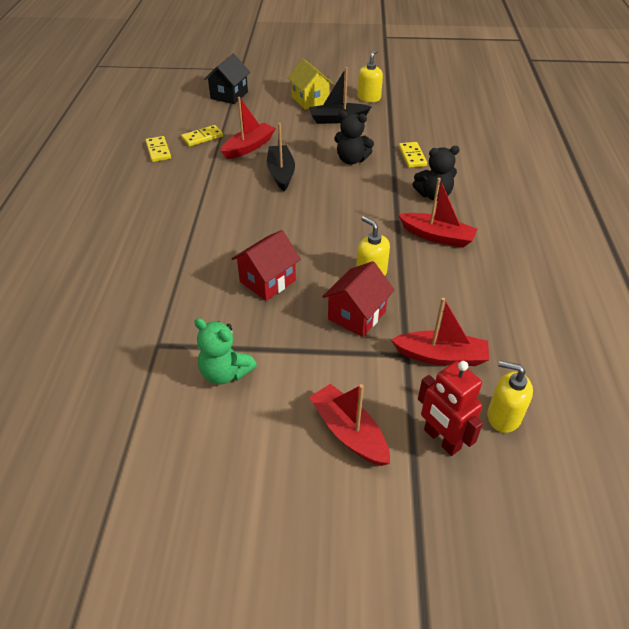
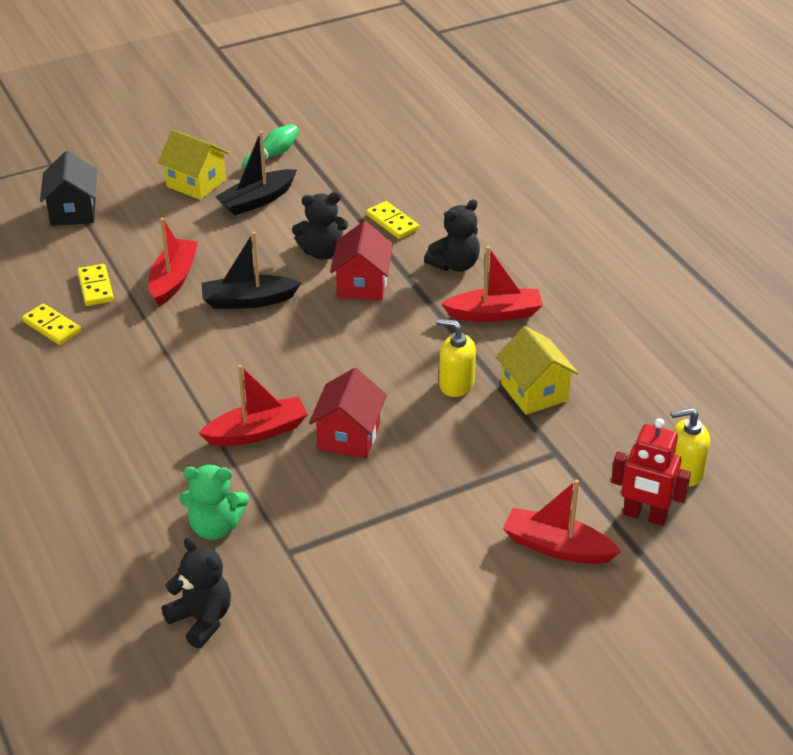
camera: 30 degrees left, 5 degrees down
yellow domino [181,125,223,147] -> yellow domino turned 45 degrees counterclockwise [77,264,114,306]
green teddy bear [194,318,257,385] -> green teddy bear moved to [179,465,249,540]
black boat [267,123,295,191] -> black boat turned 60 degrees counterclockwise [202,232,301,309]
red house [322,261,395,337] -> red house moved to [330,221,393,301]
yellow soap dispenser [358,49,383,102] -> green bowling pin [243,124,299,168]
red boat [391,297,489,366] -> red boat moved to [198,365,308,446]
none -> black teddy bear [161,537,231,648]
none -> yellow house [496,326,578,415]

